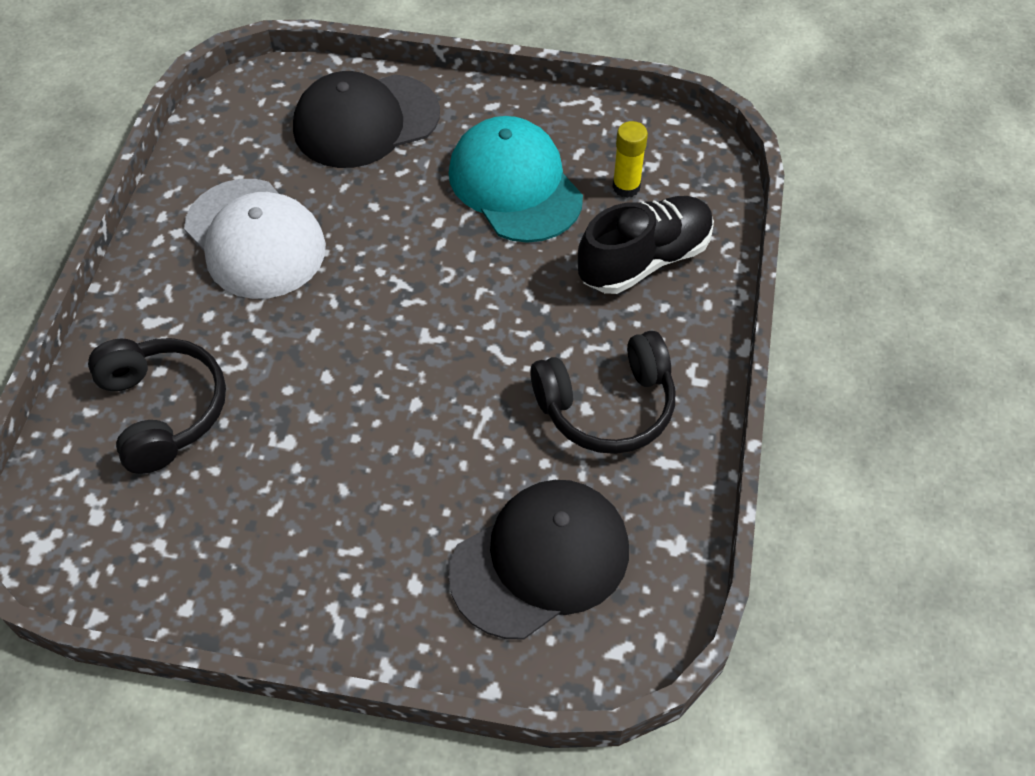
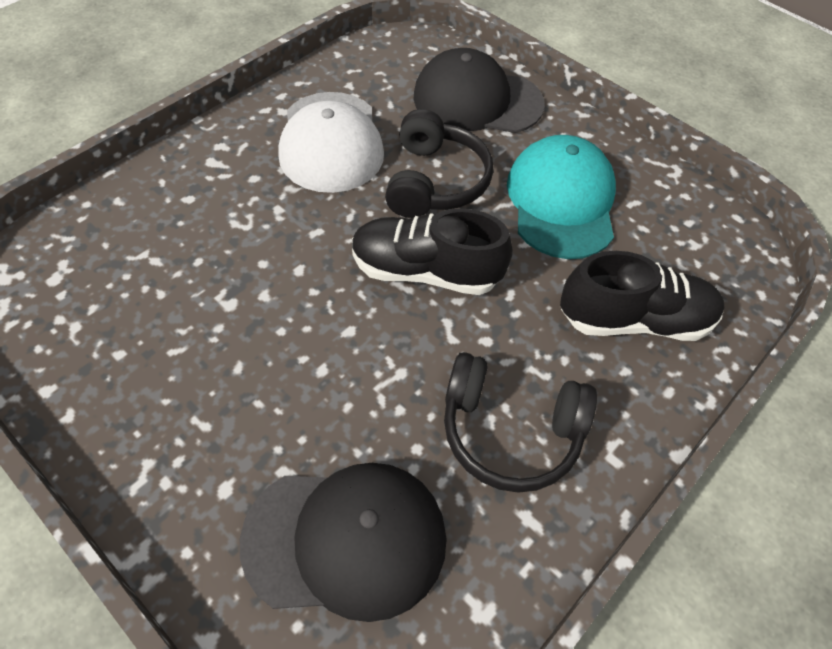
camera: 30 degrees right, 0 degrees up
black headphones [88,338,226,474] -> black headphones moved to [385,109,493,218]
yellow glue stick [612,121,648,198] -> none
none -> black shoe [352,208,513,295]

